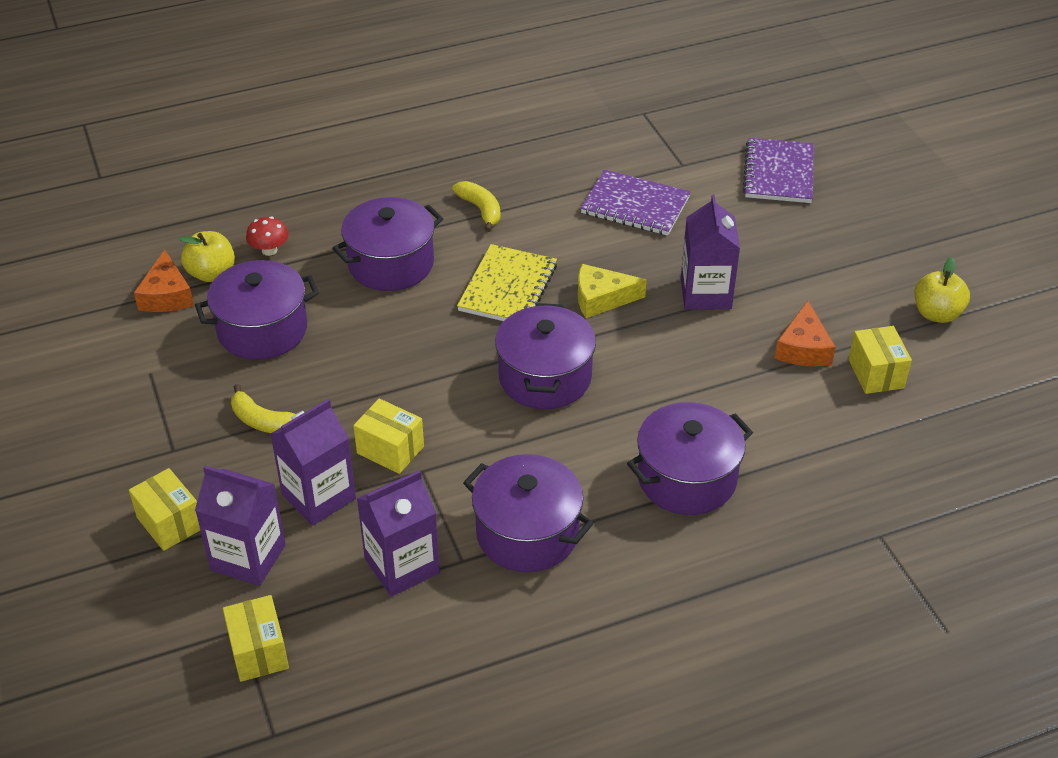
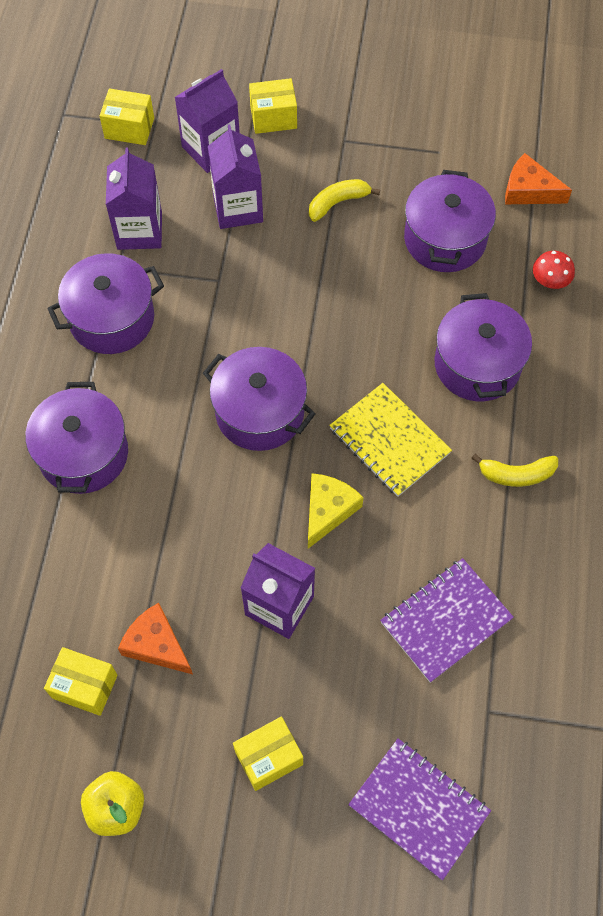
camera: 120 degrees right, 20 degrees up
yellow apple [179,231,235,282] -> none
yellow box [353,398,424,474] -> yellow box moved to [233,717,303,791]

